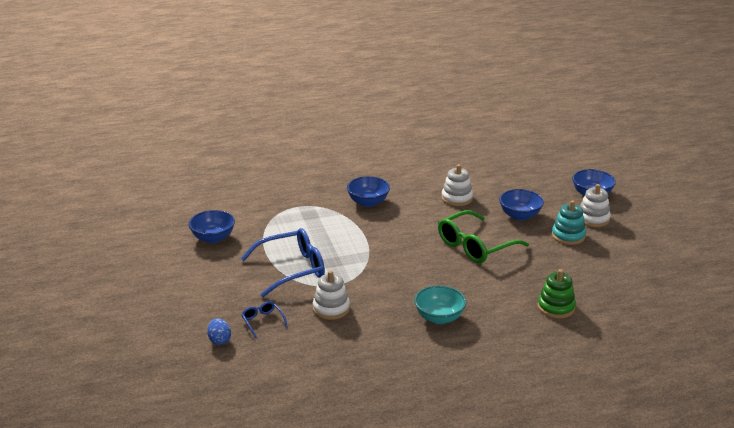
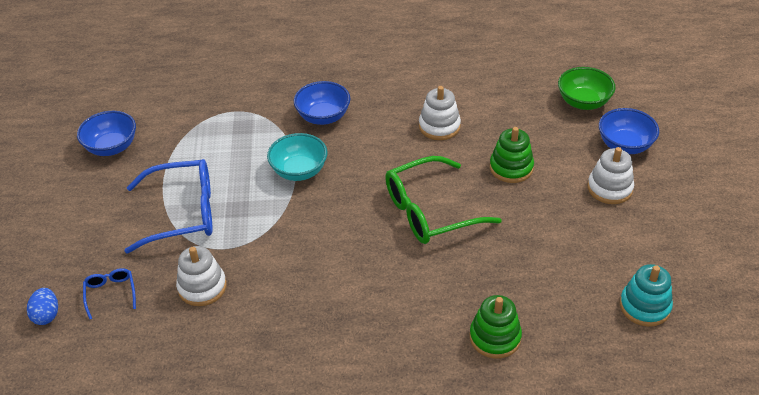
camera: 15 degrees right, 15 degrees up
turquoise bowl [414,285,466,324] -> turquoise bowl moved to [267,133,327,181]
blue bowl [499,189,544,220] -> green stacking toy [490,127,534,183]
turquoise stacking toy [552,200,586,245] -> turquoise stacking toy moved to [620,264,673,327]
none -> green bowl [558,67,616,110]

